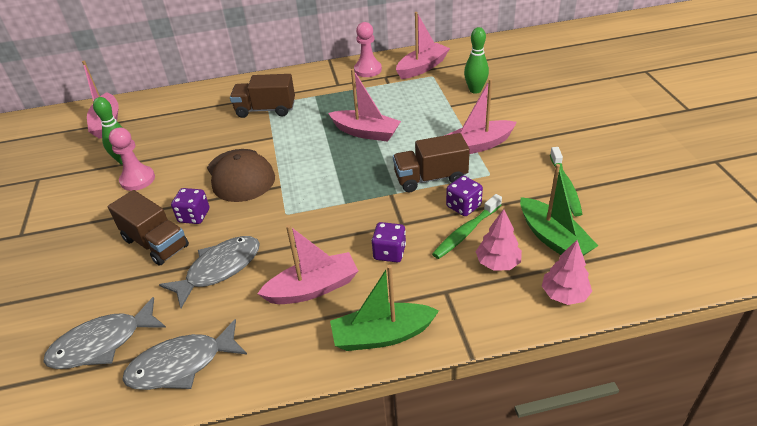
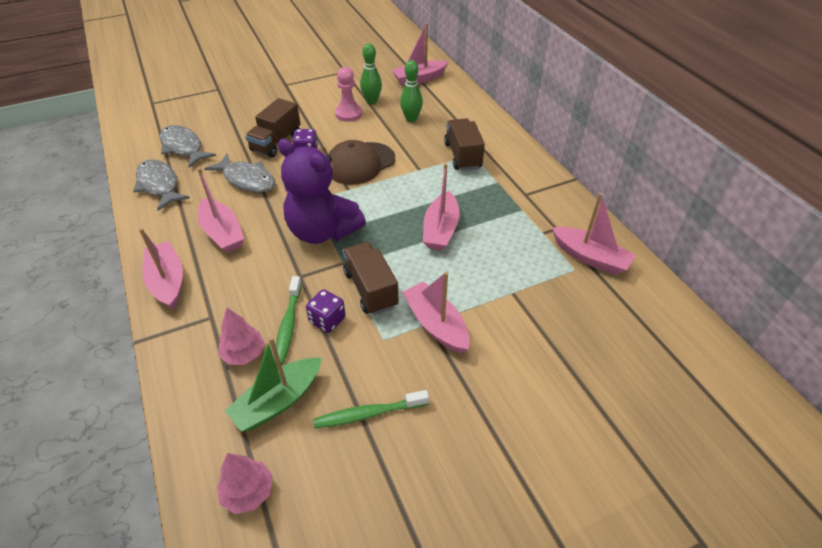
camera: 75 degrees right, 5 degrees up
green boat [330,265,439,351] -> pink boat [139,228,183,310]
pink pawn [354,22,382,77] -> none
purple dice [371,222,406,262] -> none
green toothbrush [432,194,502,259] -> green toothbrush turned 120 degrees counterclockwise [274,276,302,365]
green bowling pin [464,27,489,94] -> green bowling pin moved to [400,60,423,122]
pink tree [542,240,592,305] -> pink tree moved to [217,453,273,514]
none -> purple teddy bear [278,139,366,244]

